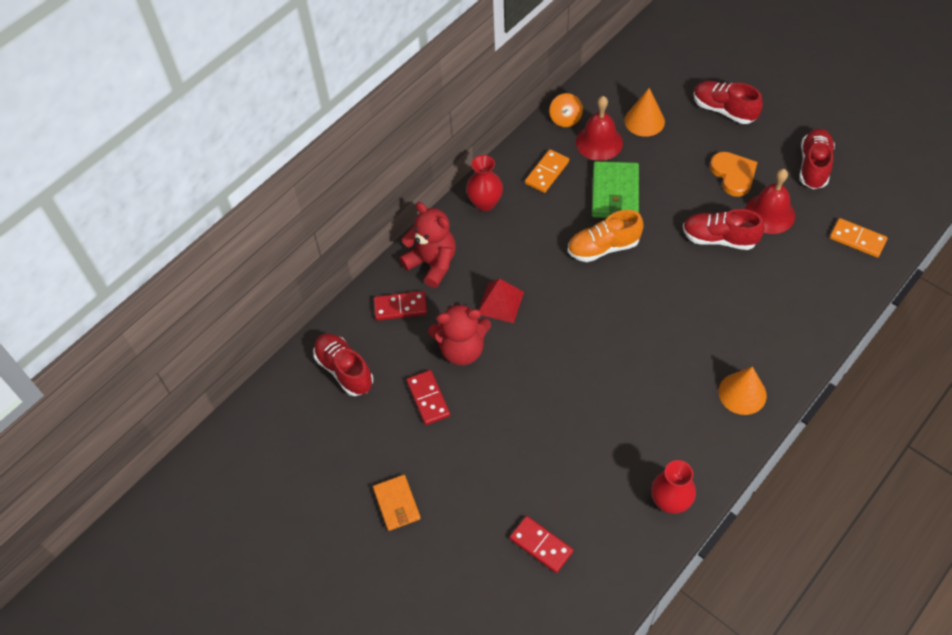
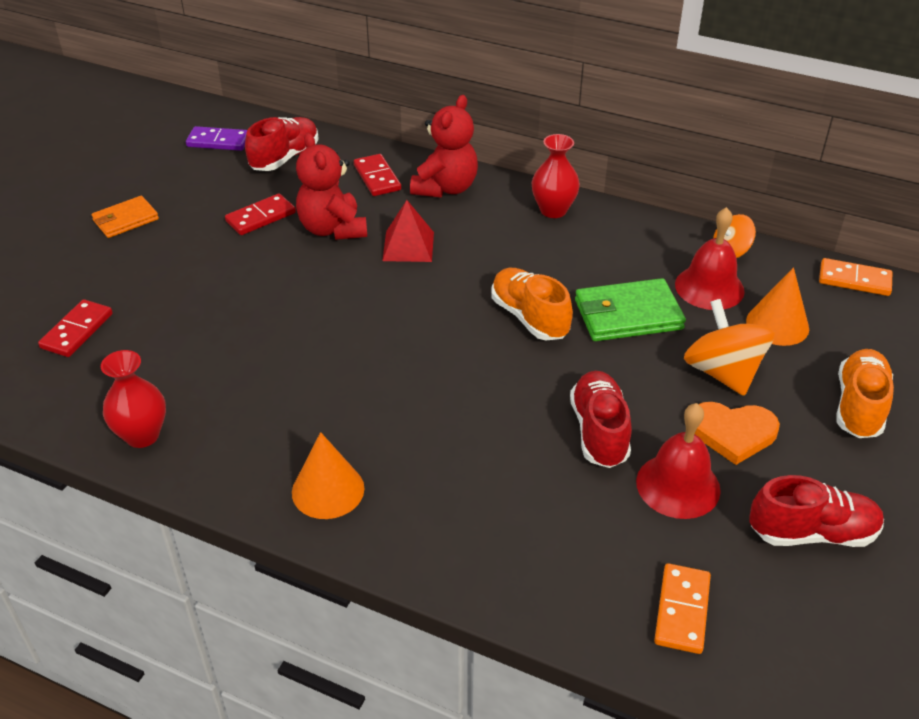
camera: 70 degrees right, 15 degrees down
orange domino [525,149,569,193] -> orange domino moved to [819,258,892,296]
red shoe [693,81,763,124] -> orange shoe [836,349,894,438]
orange heart [710,152,757,197] -> orange heart turned 45 degrees clockwise [695,402,780,465]
none -> purple domino [186,126,247,151]
none -> orange spinning top [684,299,775,396]

